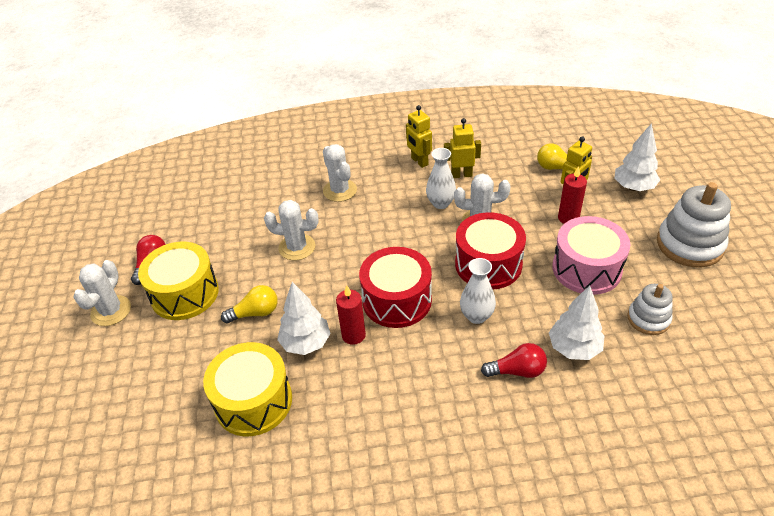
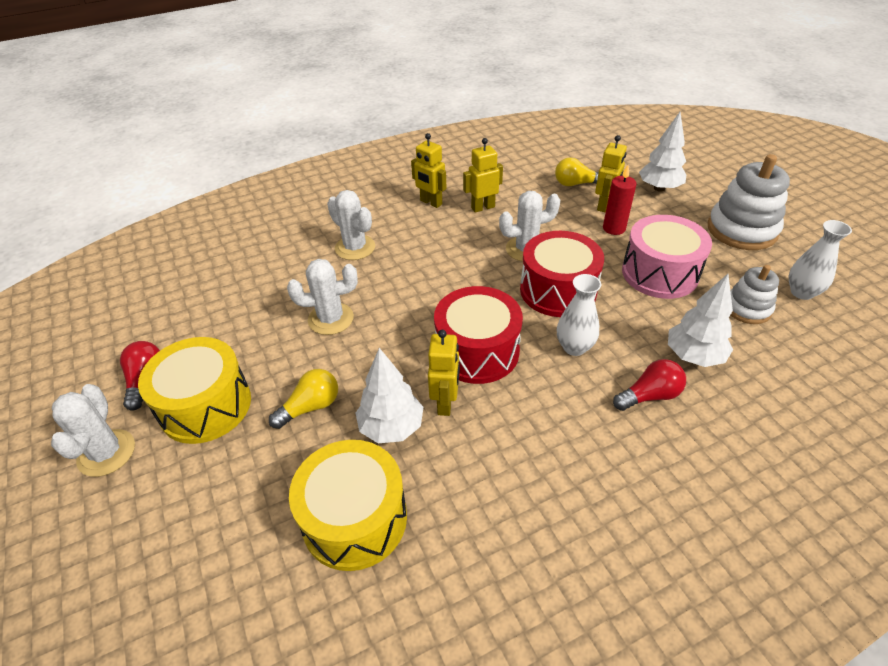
camera: 20 degrees left, 0 degrees up
red candle [336,285,366,345] -> yellow robot [428,330,460,416]
white vase [426,148,456,209] -> white vase moved to [788,220,852,300]

